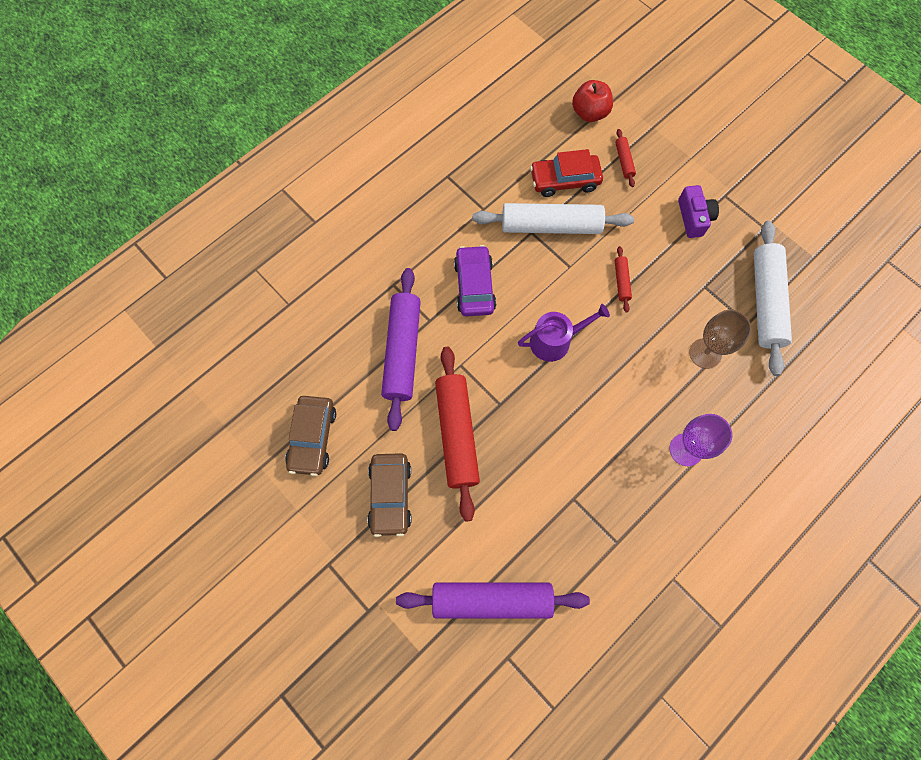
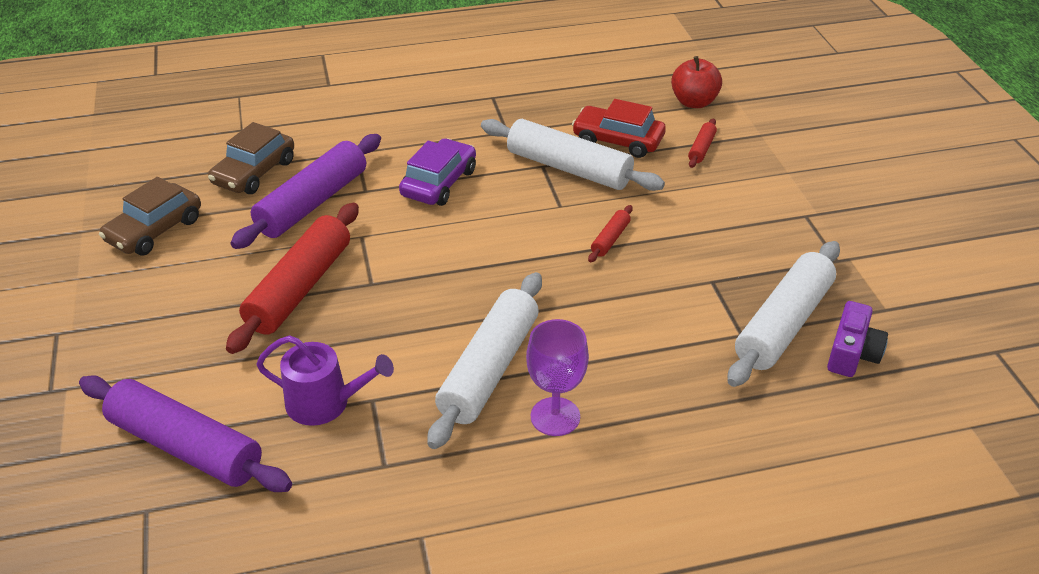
camera: 30 degrees right, 30 degrees down
brown car [367,453,412,537] -> brown car moved to [208,122,294,194]
purple watering can [518,304,610,362] -> purple watering can moved to [256,335,394,426]
purple camera [678,185,719,238] -> purple camera moved to [827,301,888,377]
brown goblet [689,310,752,369] -> none
none -> white rolling pin [428,272,542,449]

